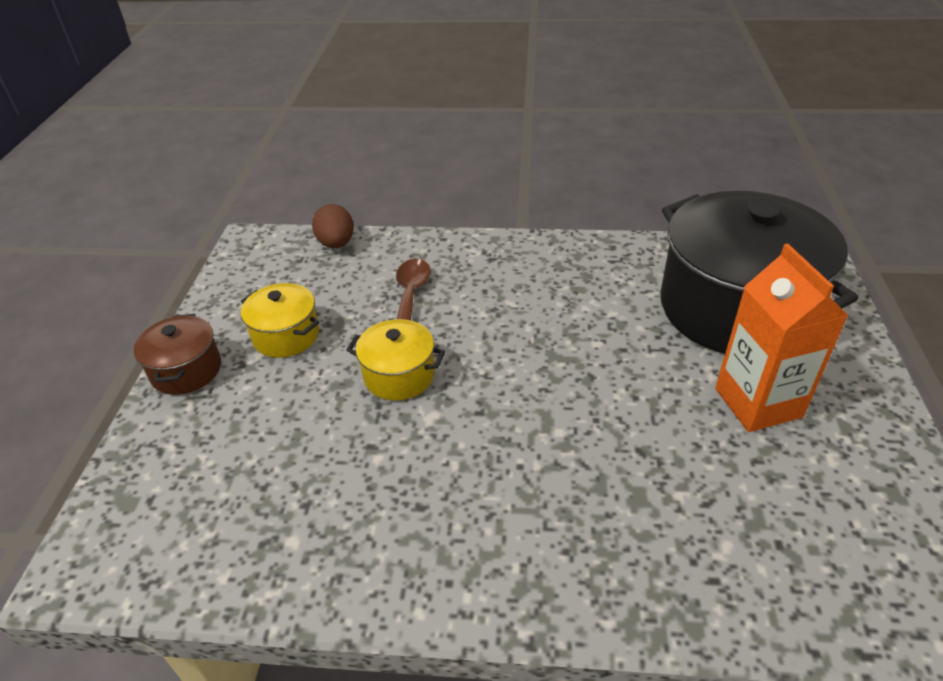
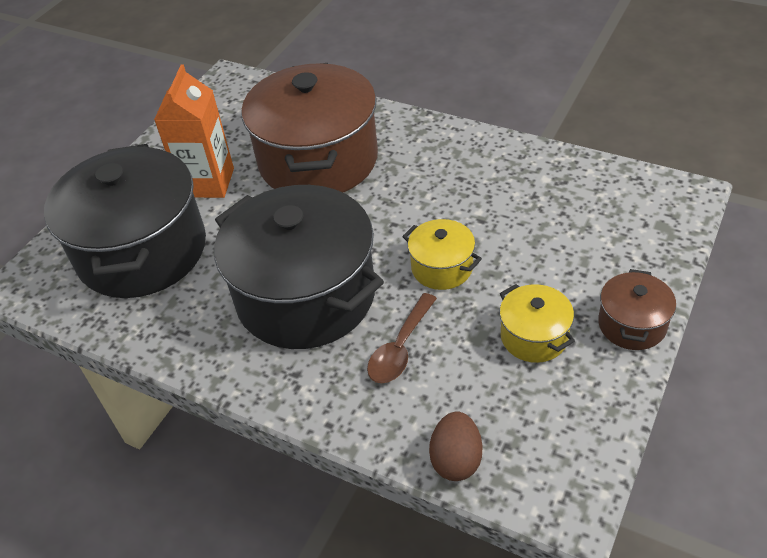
camera: 155 degrees left, 5 degrees up
none -> black pot [214,185,384,349]
none -> brown pot [241,63,378,193]

